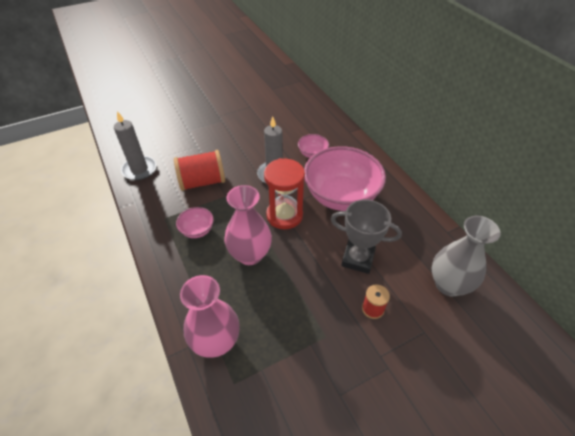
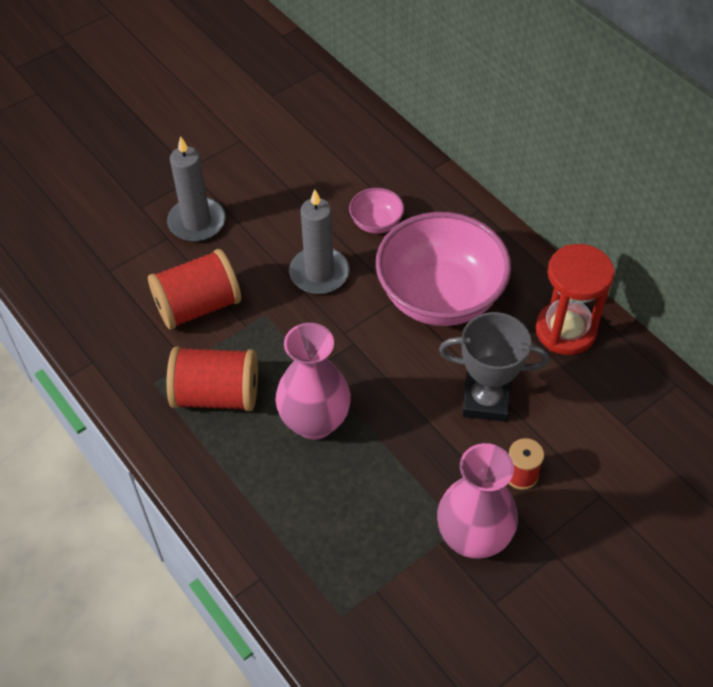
camera: 10 degrees left, 5 degrees up
grey candle [114,111,156,180] -> grey candle moved to [167,136,226,242]
pink bowl [176,207,214,238] -> red spool [167,346,258,411]
pink vase [180,275,240,358] -> pink vase moved to [437,443,518,559]
red hourglass [264,158,305,229] -> red hourglass moved to [536,244,615,355]
grey vase [432,215,501,296] -> none

